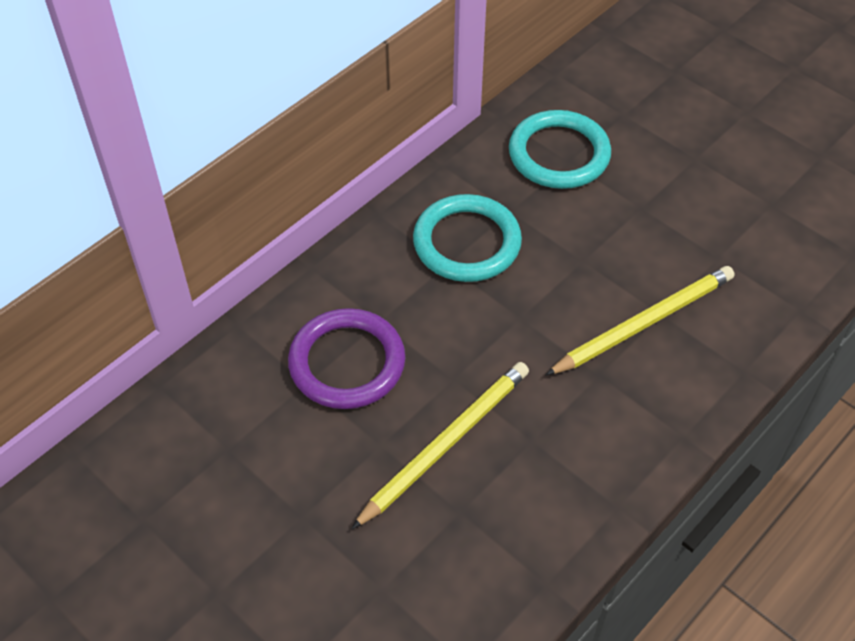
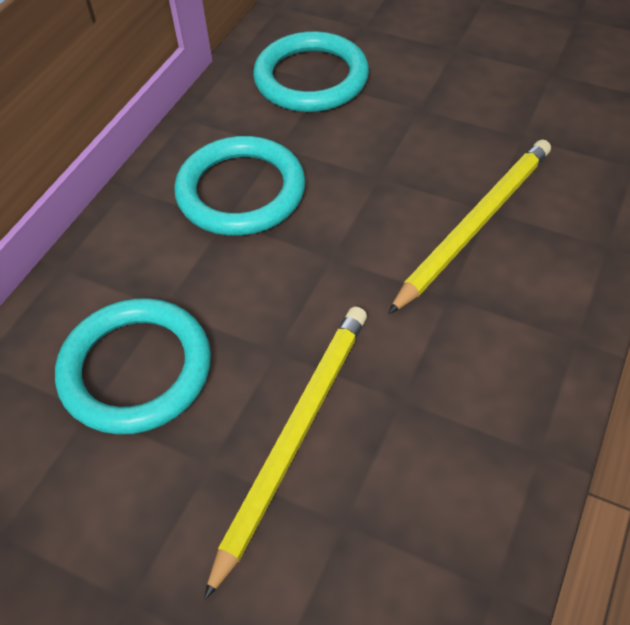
camera: 15 degrees left, 0 degrees up
purple ring [288,308,405,409] -> turquoise ring [55,298,211,435]

